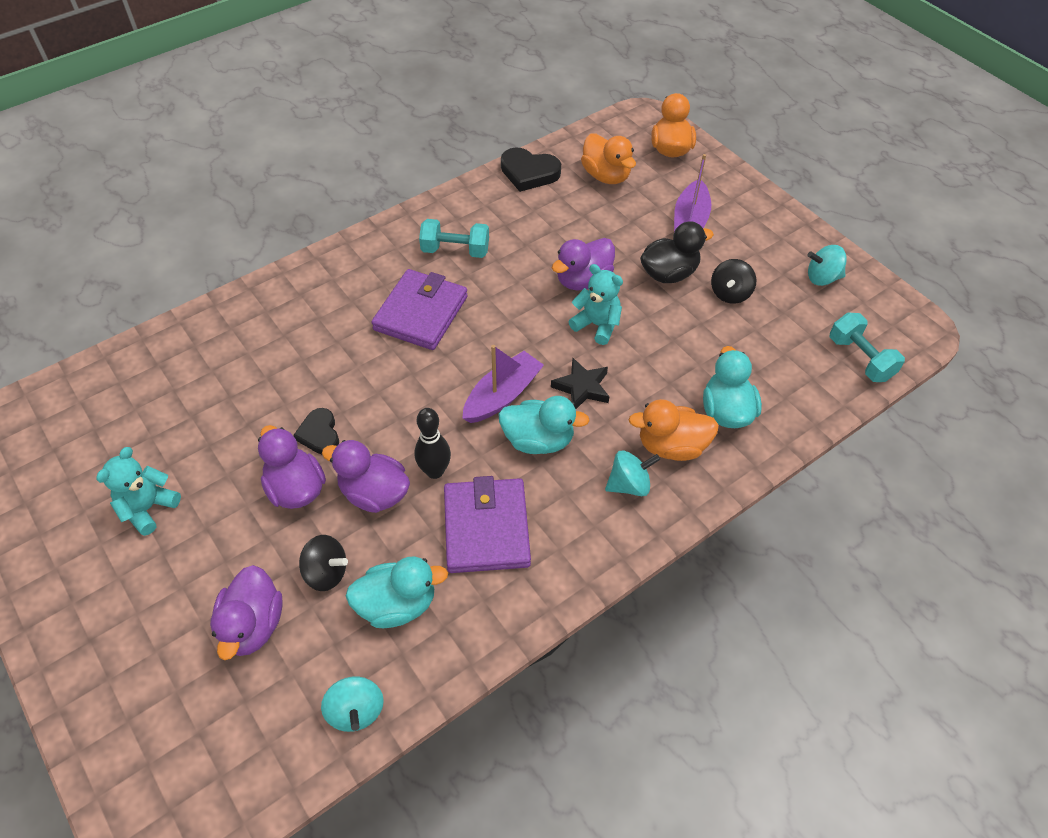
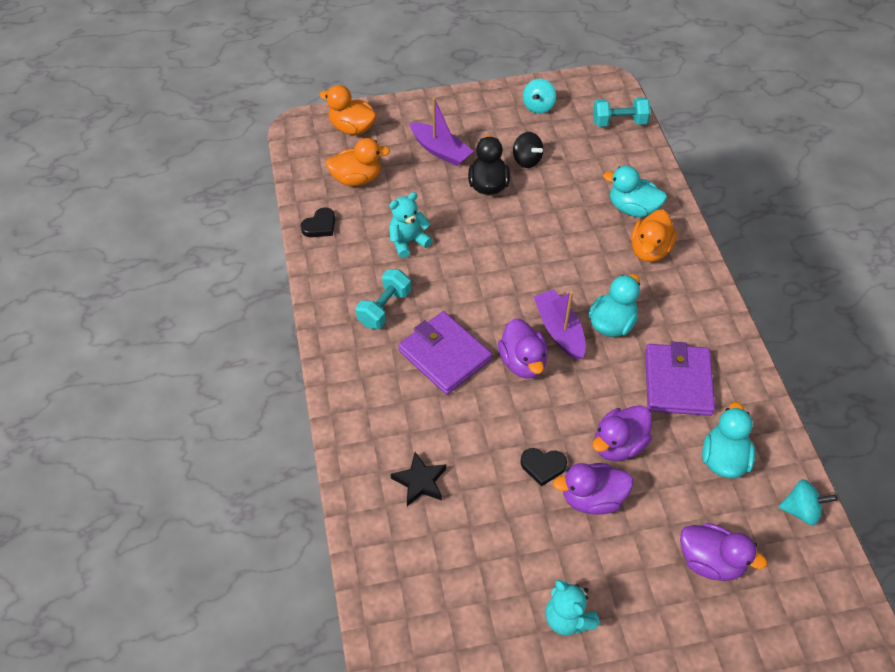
camera: 65 degrees left, 0 degrees up
black spinning top [299,535,348,591] -> none
black bowling pin [414,408,451,479] -> none
purple wallet [444,476,531,573] -> purple wallet turned 75 degrees clockwise [645,342,715,416]
black heart [501,148,561,192] -> black heart [300,207,335,237], size x0.66
black star [551,358,610,409] -> black star moved to [391,452,446,506]
purple duck [552,238,615,290] -> purple duck moved to [498,318,548,379]
turquoise teddy bear [568,264,623,345] -> turquoise teddy bear moved to [389,192,432,258]
turquoise spinning top [605,451,661,496] -> none

